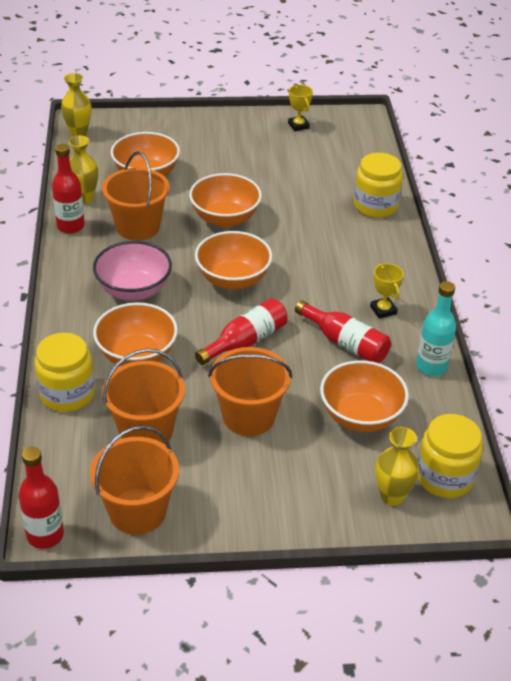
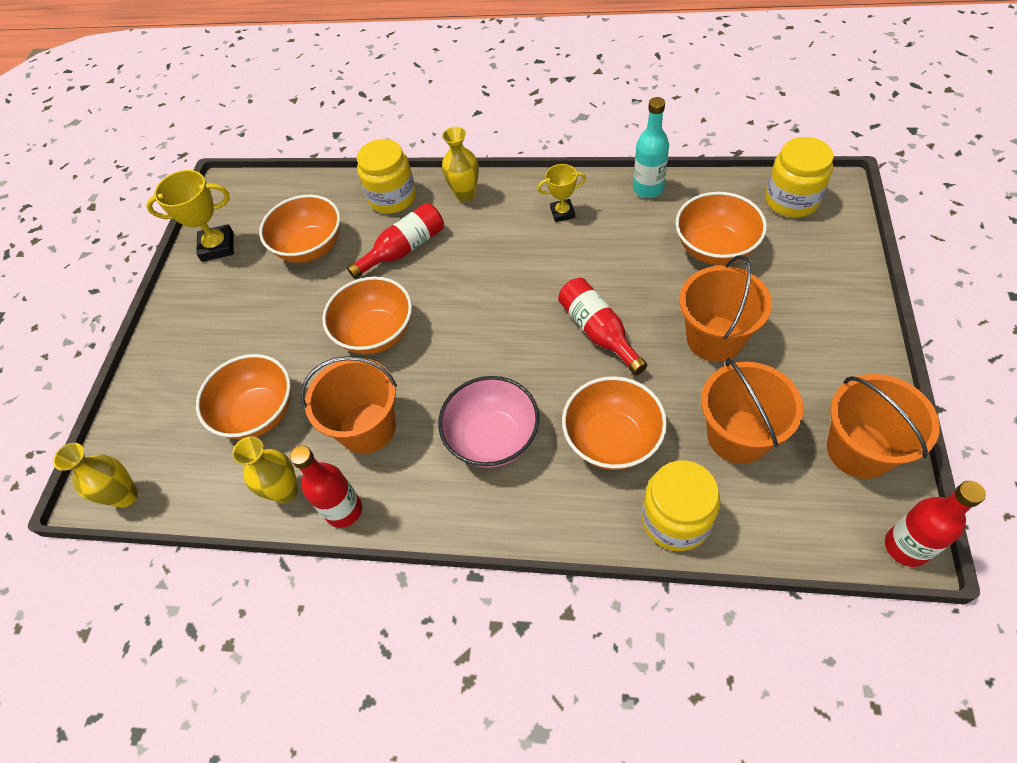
camera: 70 degrees left, 15 degrees up
orange bowl [195,231,272,290] -> orange bowl moved to [259,195,340,263]
yellow trophy [288,85,313,131] -> yellow trophy [146,170,234,262], size x1.62
red bottle [295,300,391,363] -> red bottle moved to [347,203,444,279]
yellow vase [375,427,419,506] -> yellow vase moved to [442,127,479,202]

